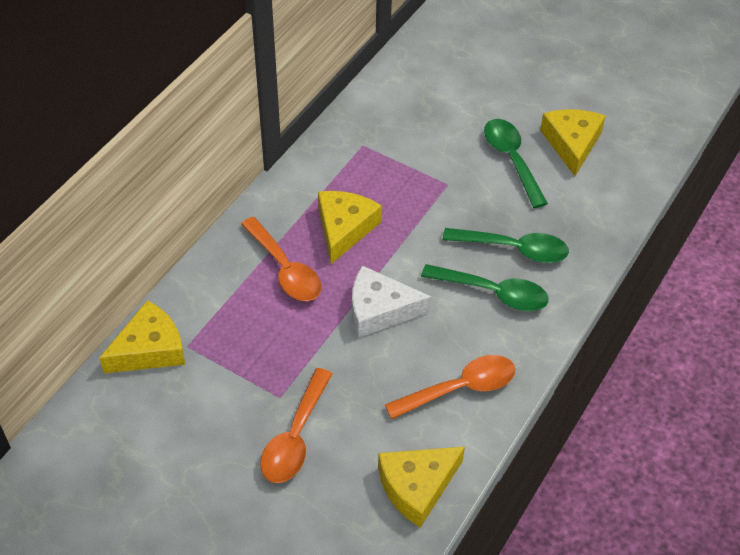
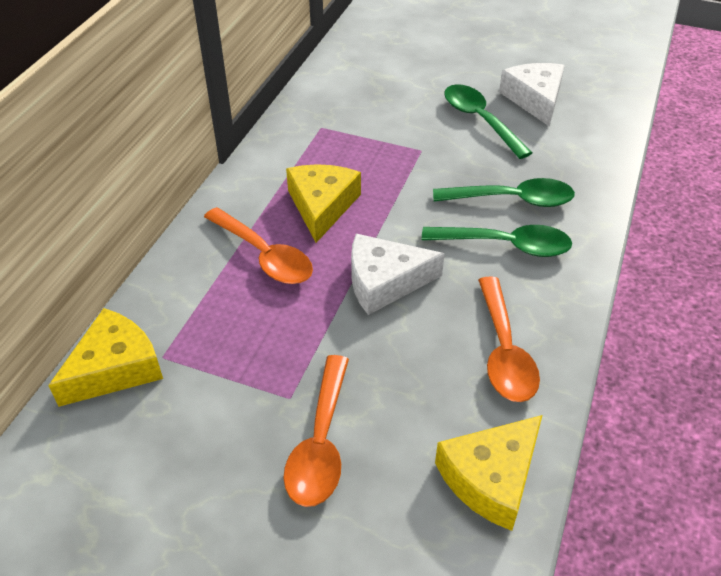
camera: 10 degrees left, 5 degrees down
orange spoon [385,355,515,419] -> orange spoon turned 120 degrees clockwise [478,276,540,402]
yellow cheese [540,109,606,176] -> white cheese [499,63,565,126]

